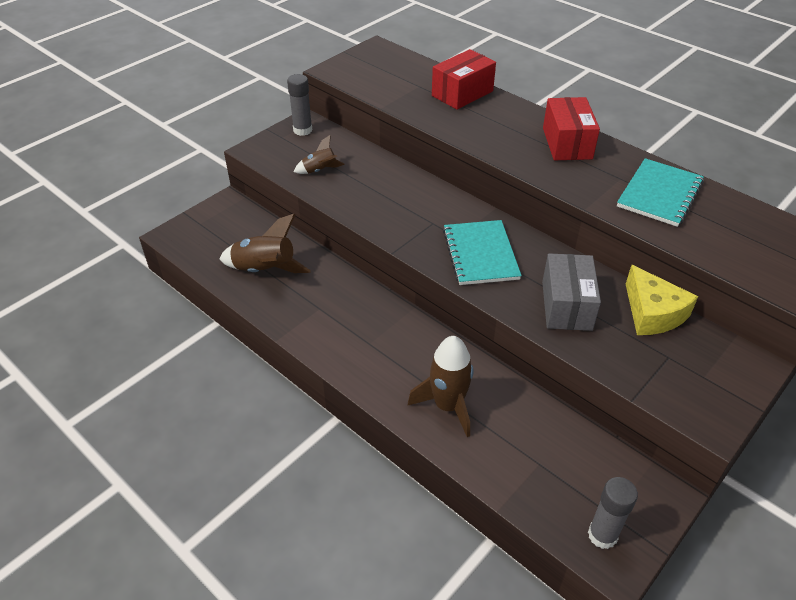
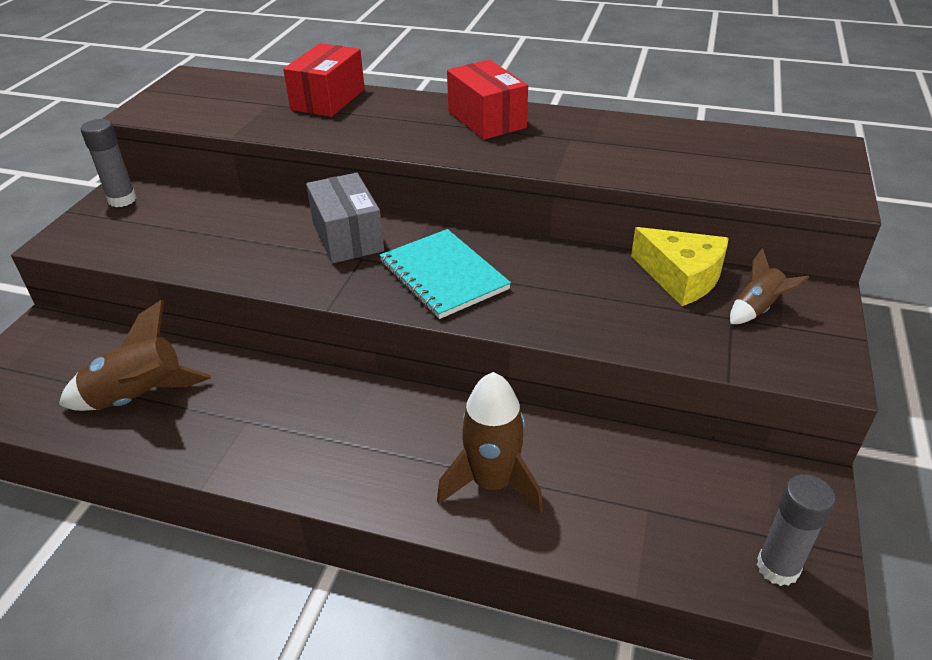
camera: 25 degrees left, 5 degrees down
brown rocket [294,135,345,174] -> brown rocket moved to [730,248,809,324]
grey box [542,253,601,331] -> grey box moved to [306,172,384,264]
turquoise notebook [617,158,704,227] -> none

